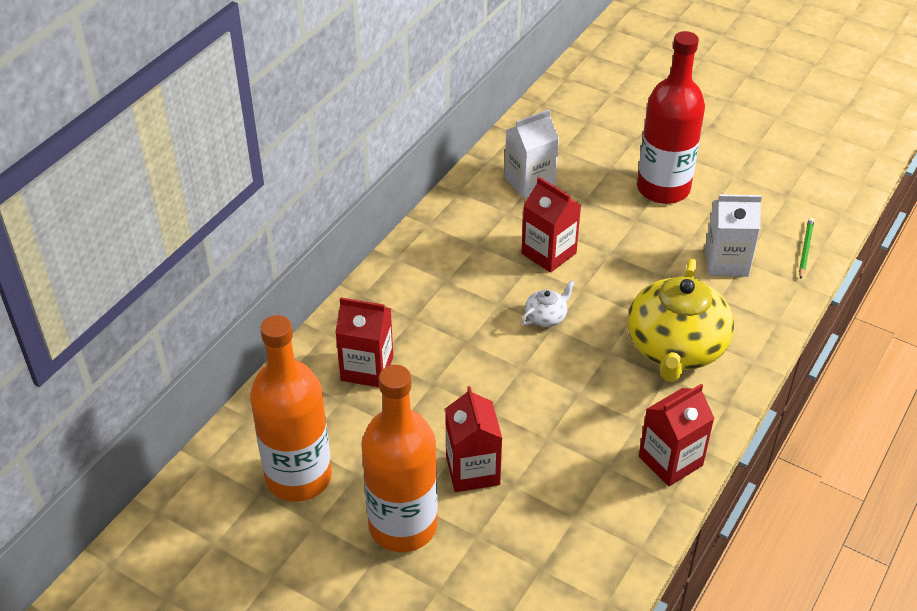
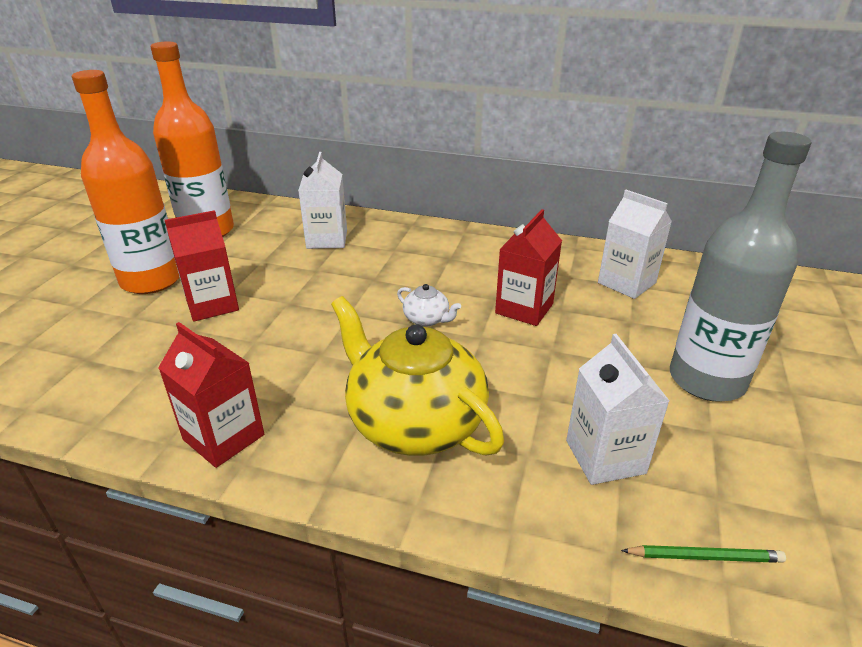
camera: 75 degrees right, 10 degrees down
red carton [335,297,393,387] -> white carton [298,152,347,249]
yellow teapot [628,259,734,382] -> yellow teapot turned 45 degrees clockwise [331,296,504,456]
red bottle [637,31,705,204] -> grey bottle [670,132,811,402]

